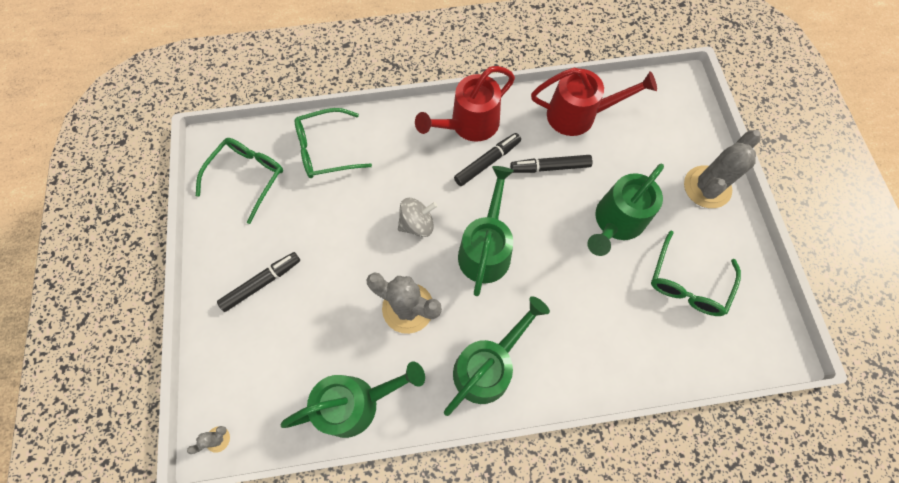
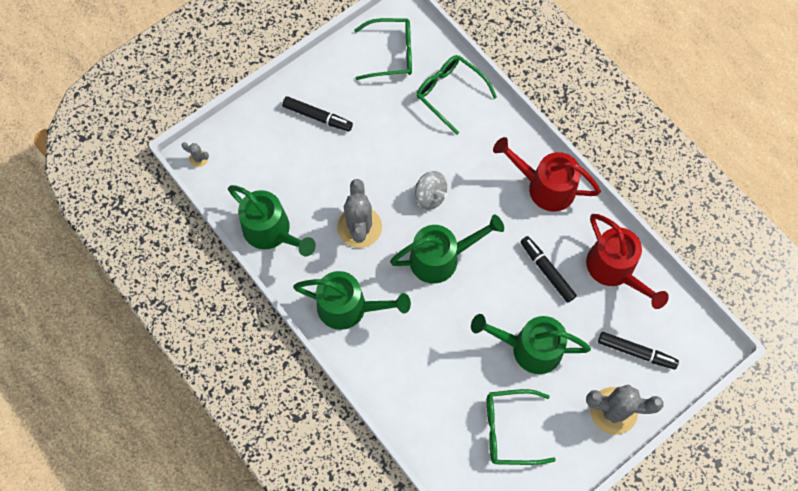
camera: 60 degrees right, 0 degrees up
black marker [454,133,521,186] -> black marker moved to [598,332,679,369]

